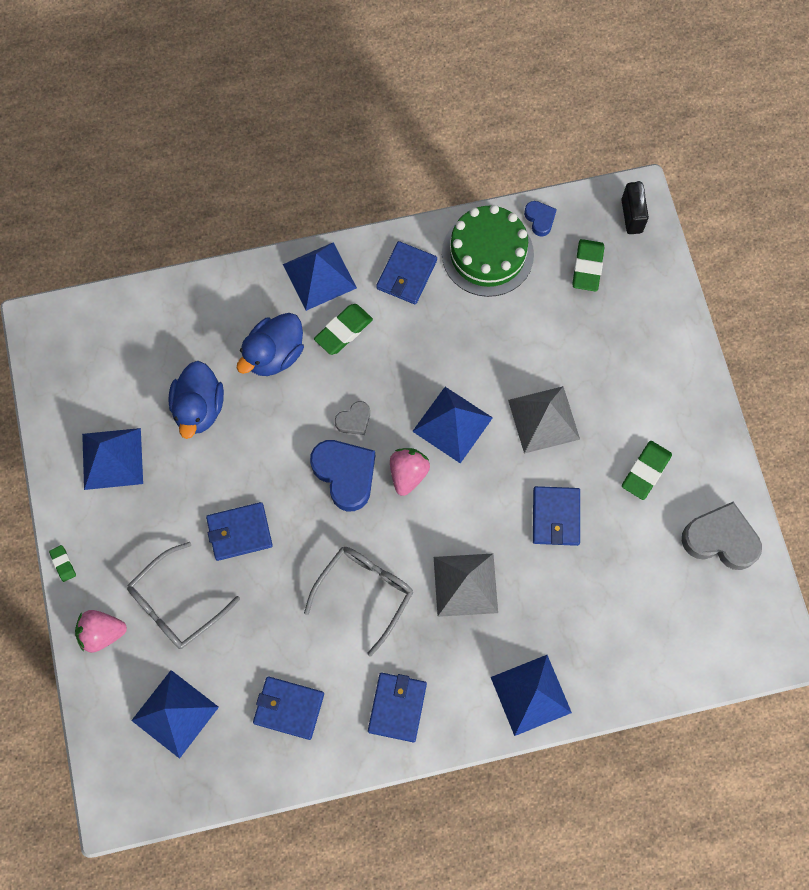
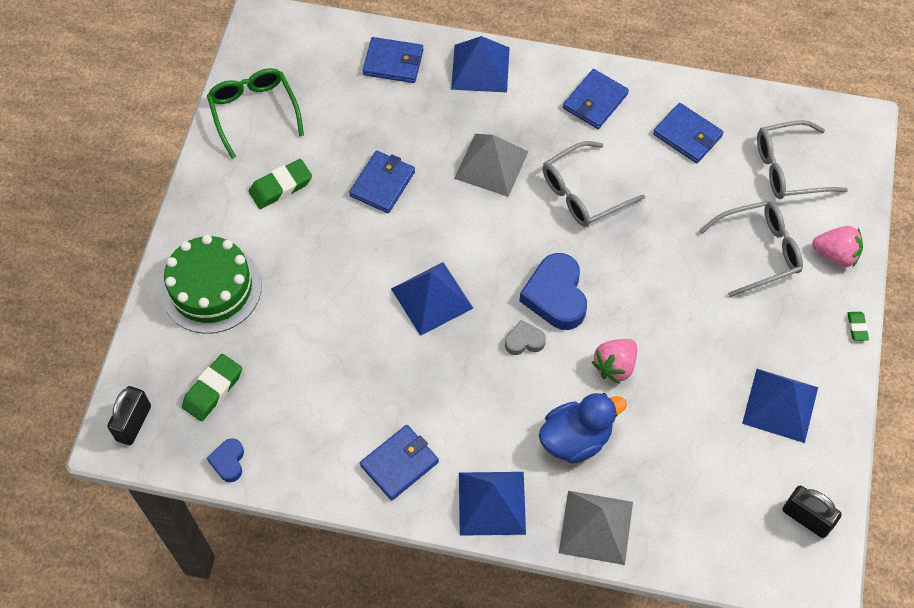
camera: 155 degrees left, 10 degrees down
blue pyramid [131,670,219,759] -> grey glasses [757,120,848,199]
blue duck [168,361,224,439] -> none
blue wallet [206,502,273,561] -> blue wallet moved to [363,37,423,83]
green eraser [314,304,373,355] -> none
pink strawberry [390,448,430,496] -> pink strawberry moved to [592,339,637,384]
green cake [442,205,534,297] -> green cake moved to [161,235,262,334]
grey pyramid [508,386,580,454] -> grey pyramid moved to [559,491,633,565]
grey heart [682,502,762,570] -> green glasses [207,68,304,159]
none -> black padlock [782,485,842,538]

